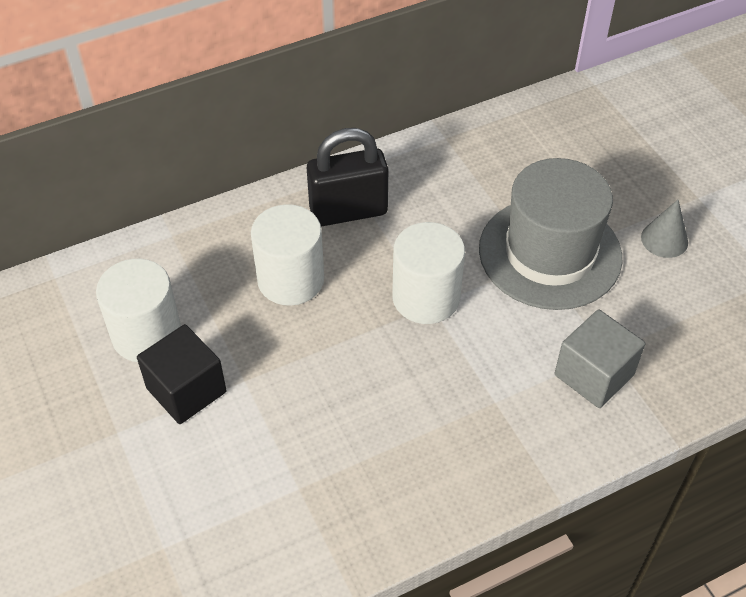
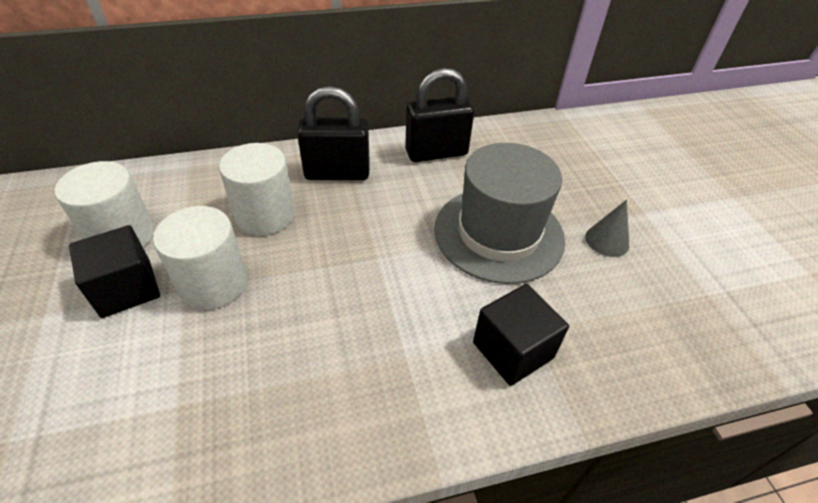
camera: 10 degrees right, 5 degrees down
white cylinder [392,222,465,324] -> white cylinder moved to [153,206,247,310]
grey cube [555,309,645,408] -> black cube [473,284,569,386]
none -> black padlock [405,68,474,162]

